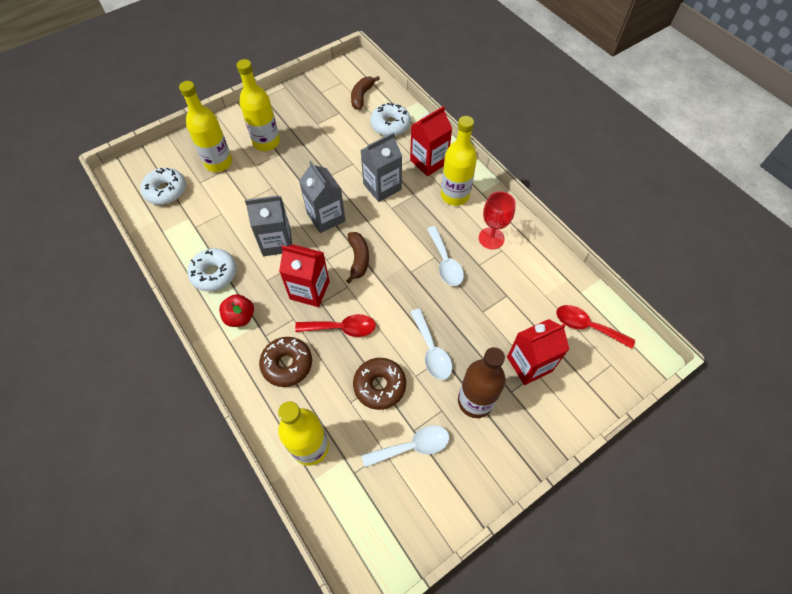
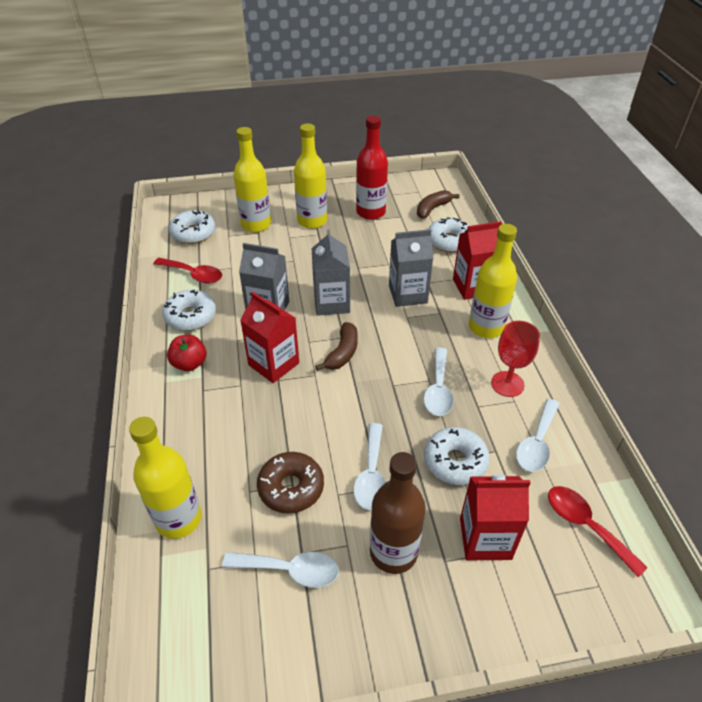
camera: 25 degrees right, 15 degrees down
brown donut [259,337,312,387] -> none
red spoon [295,314,376,337] -> red spoon moved to [153,258,222,283]
none -> red bottle [356,116,388,220]
none -> white donut [424,427,490,485]
none -> white spoon [516,399,560,472]

